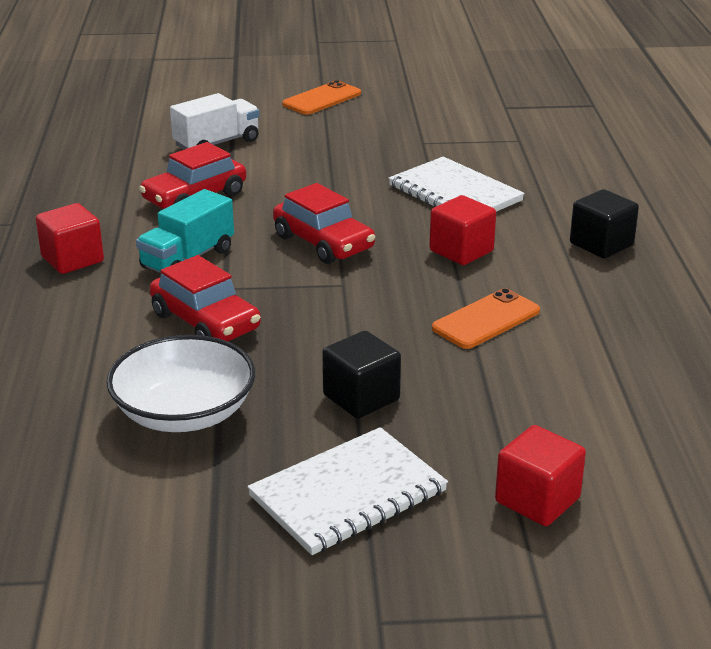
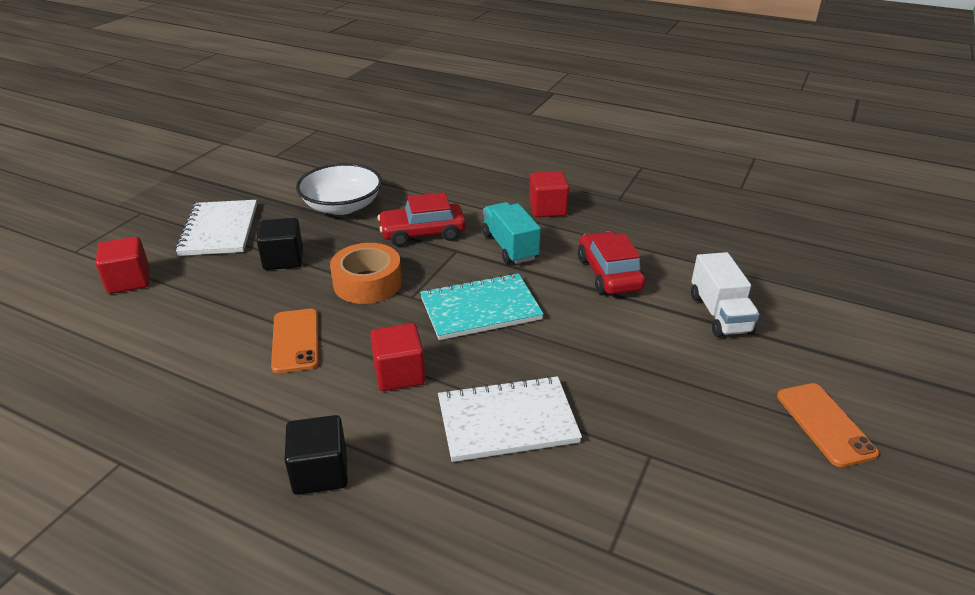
camera: 120 degrees right, 5 degrees up
red car [273,183,375,264] -> turquoise notebook [420,273,544,340]
none -> orange tape [330,243,402,304]

